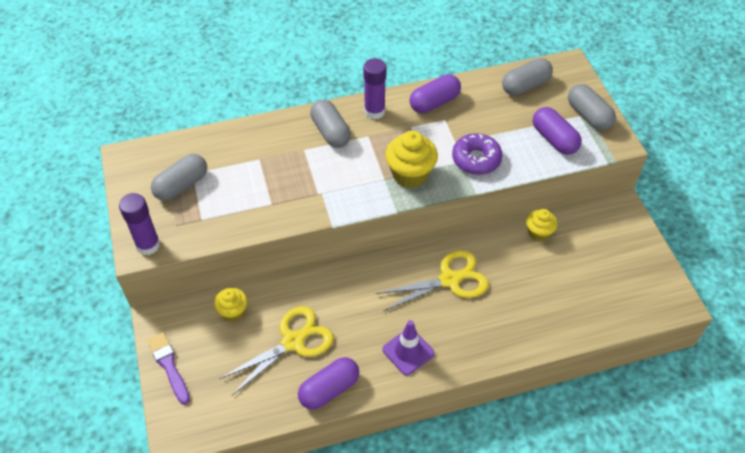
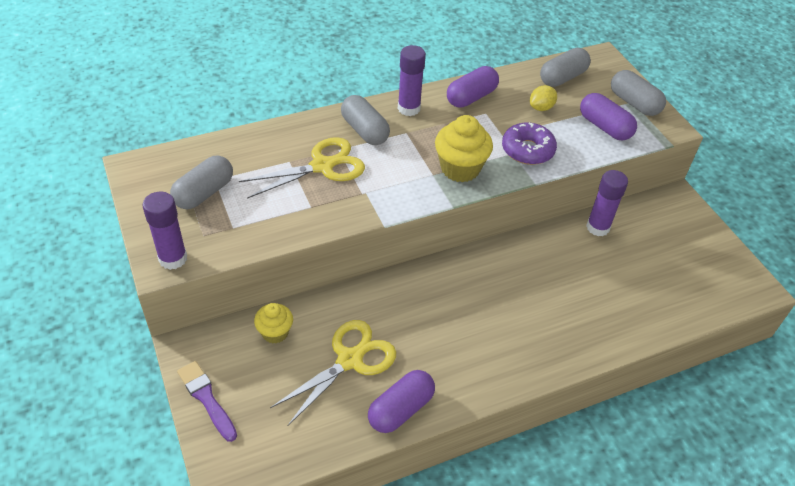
camera: 10 degrees left, 5 degrees down
yellow scissors [376,250,489,311] -> yellow scissors moved to [239,137,365,199]
purple traffic cone [383,320,434,375] -> none
yellow cupcake [526,209,557,242] -> purple glue stick [586,170,628,236]
none -> yellow lemon [530,85,557,111]

